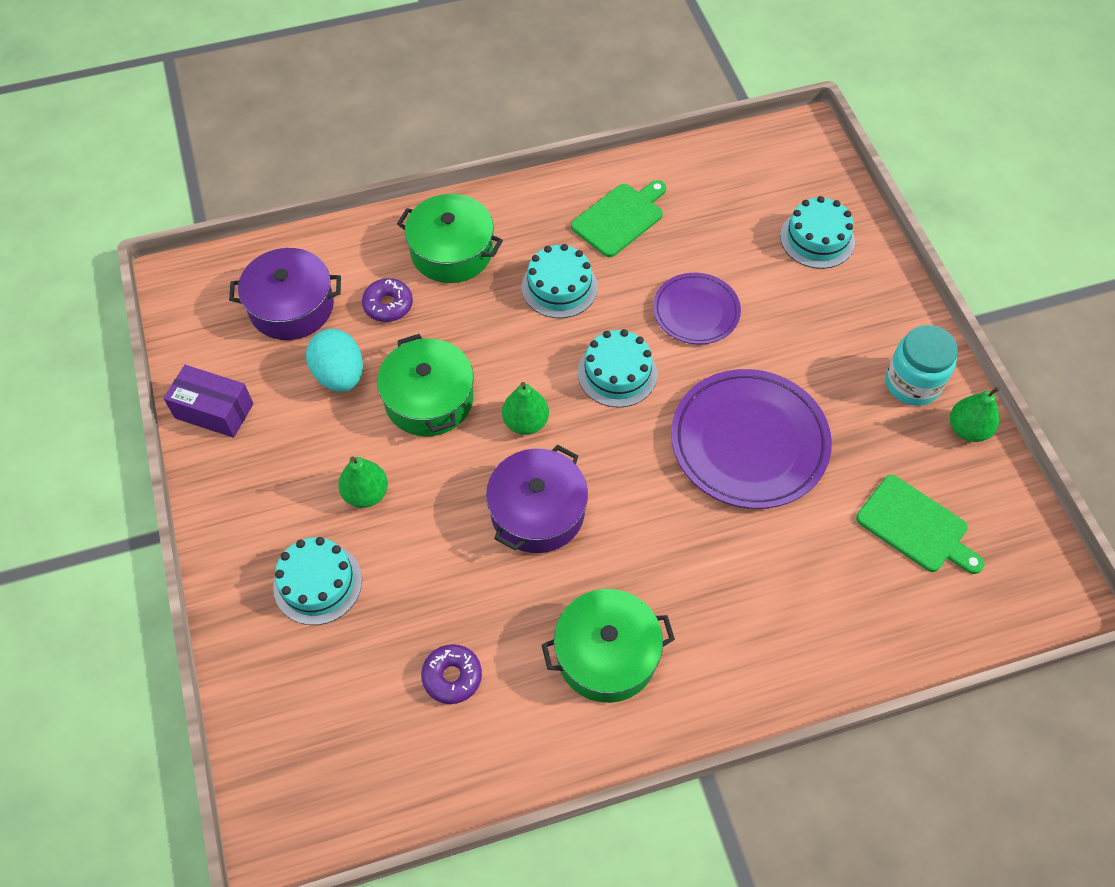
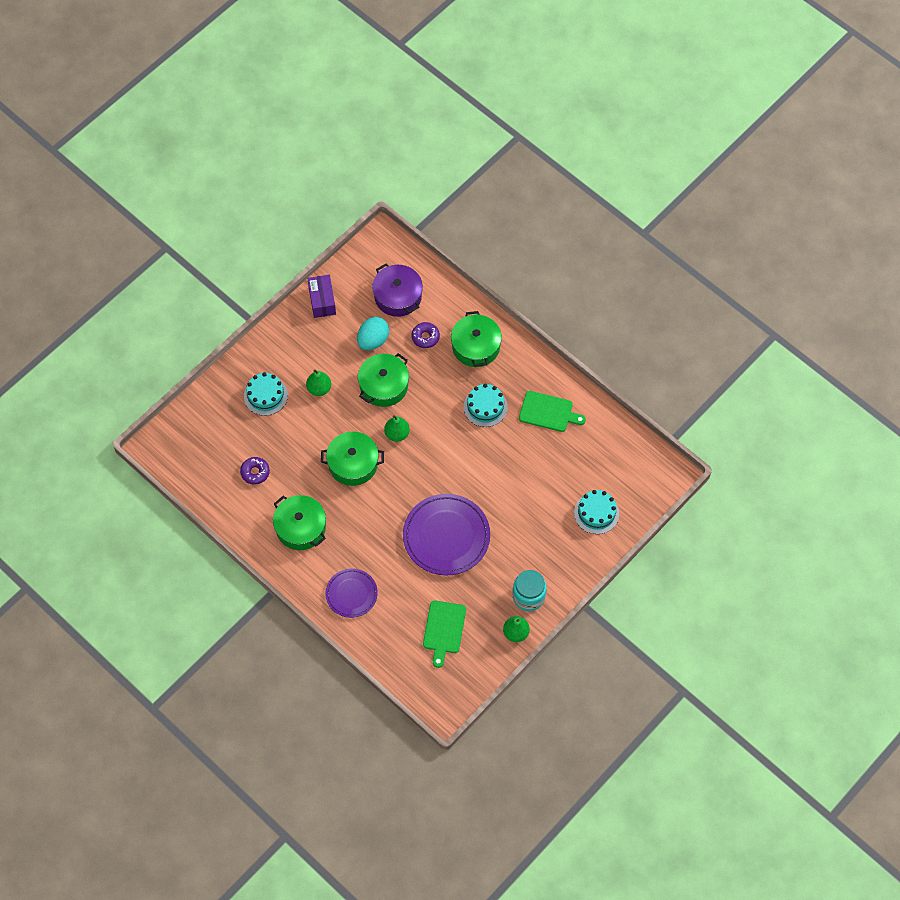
camera: 60 degrees right, 5 degrees up
purple pot [486,445,588,553] -> green pot [321,432,384,486]
turquoise cake [578,329,657,408] -> none
purple plate [653,273,741,344] -> purple plate moved to [325,568,378,618]

